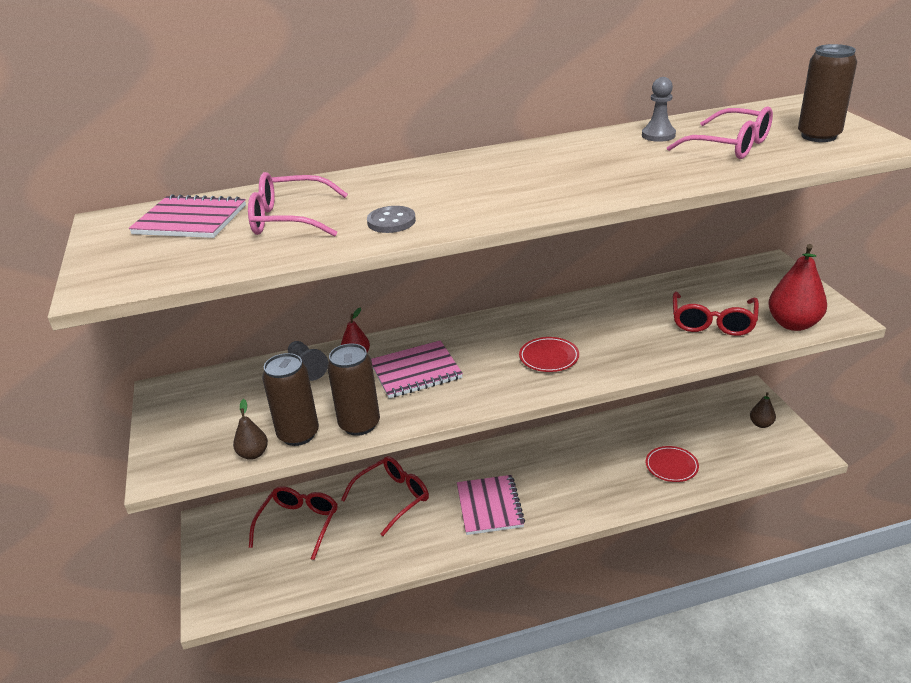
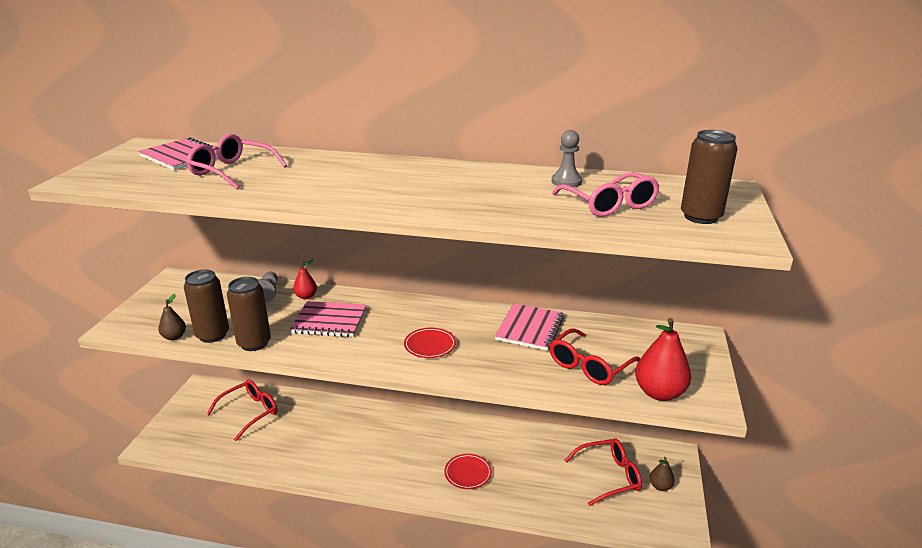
camera: 25 degrees right, 5 degrees down
red glasses [341,456,429,536] -> red glasses moved to [564,439,642,506]
grey button [367,206,416,233] -> none
pink notebook [457,475,525,535] -> pink notebook moved to [495,303,564,351]
red plate [646,446,699,482] -> red plate moved to [444,454,492,489]

